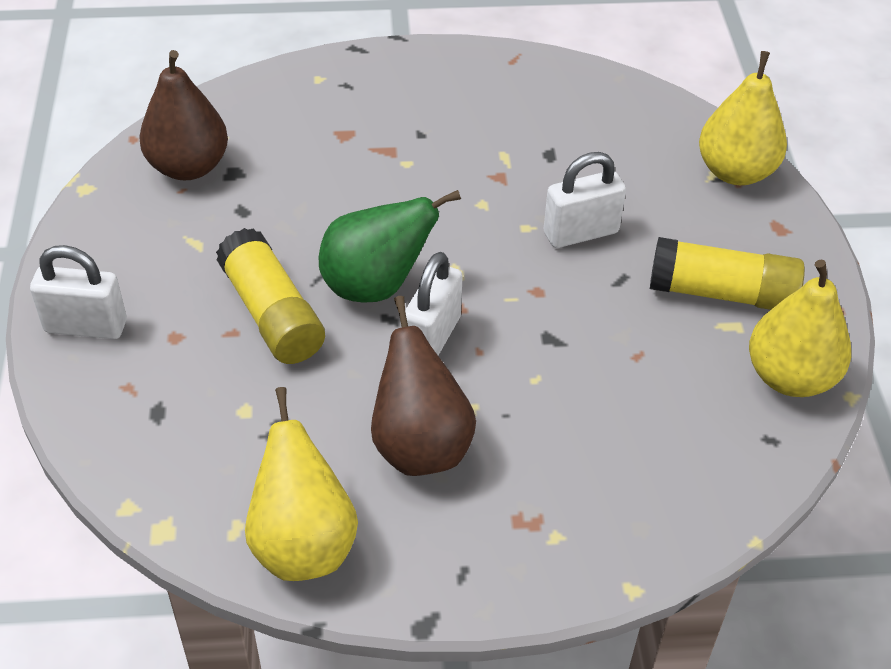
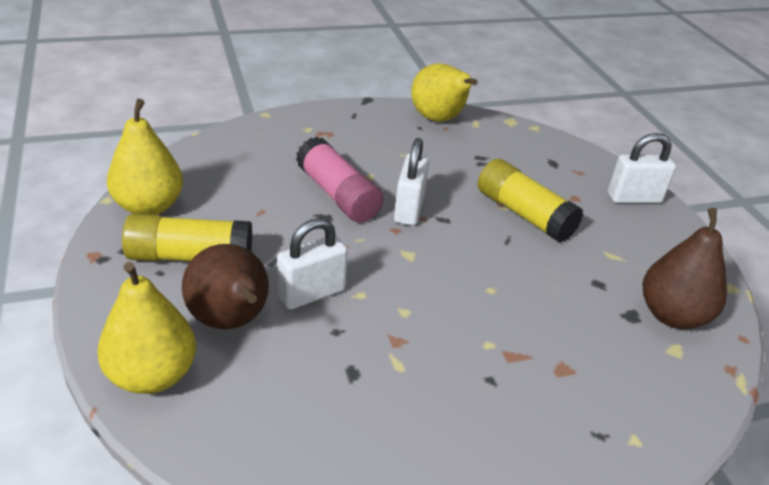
camera: 165 degrees right, 10 degrees down
green pear [319,190,461,302] -> none
brown pear [371,296,476,476] -> brown pear moved to [182,244,269,329]
none -> pink glue stick [296,137,383,223]

